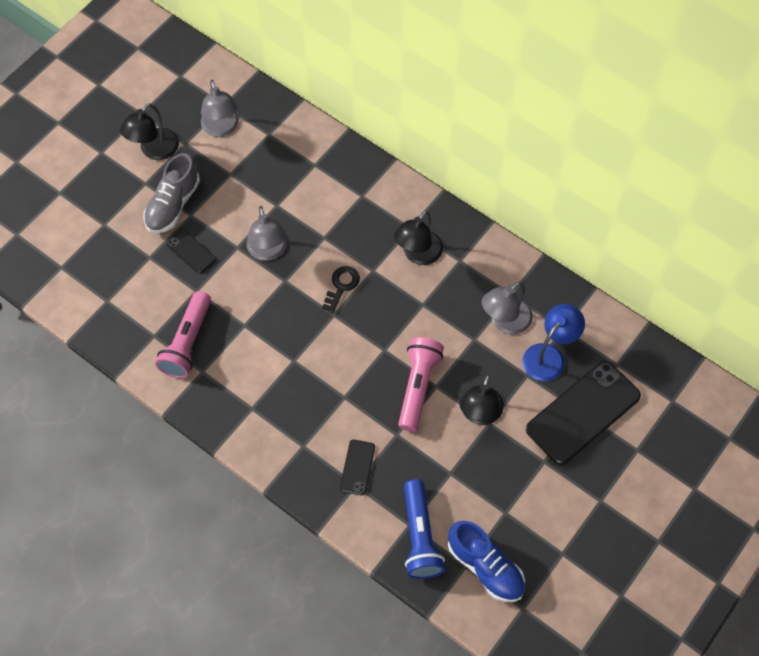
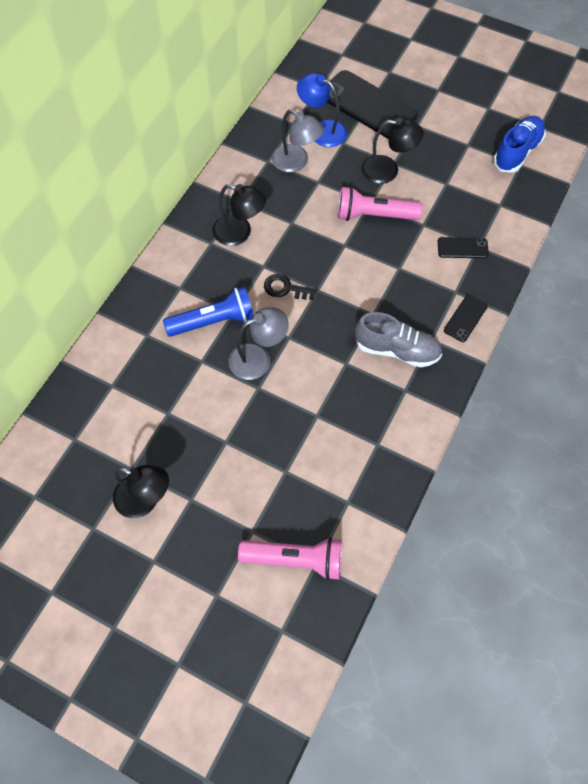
camera: 100 degrees left, 0 degrees up
grey shoe [143,153,200,233] -> grey shoe moved to [355,312,442,367]
pink flashlight [155,291,211,378] -> pink flashlight moved to [238,537,342,580]
black phone [166,230,216,274] -> black phone moved to [444,295,488,342]
grey lamp [201,80,239,137] -> none
blue flashlight [404,479,445,579] -> blue flashlight moved to [163,286,254,337]

